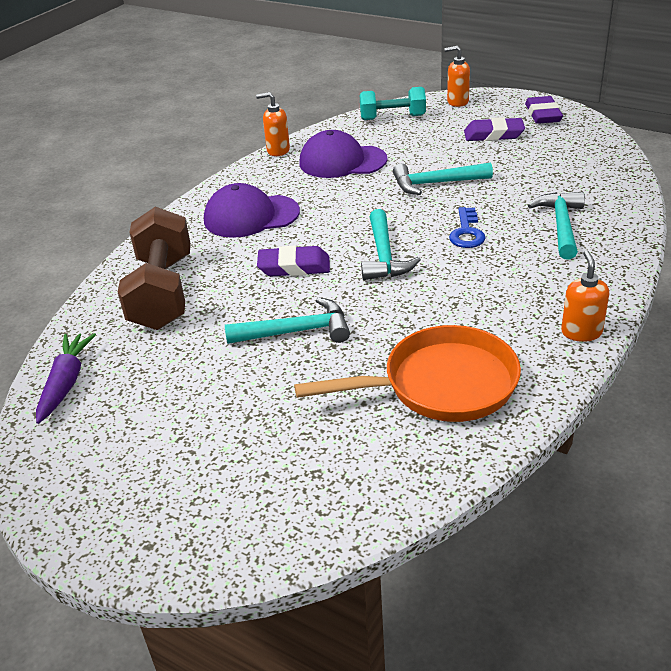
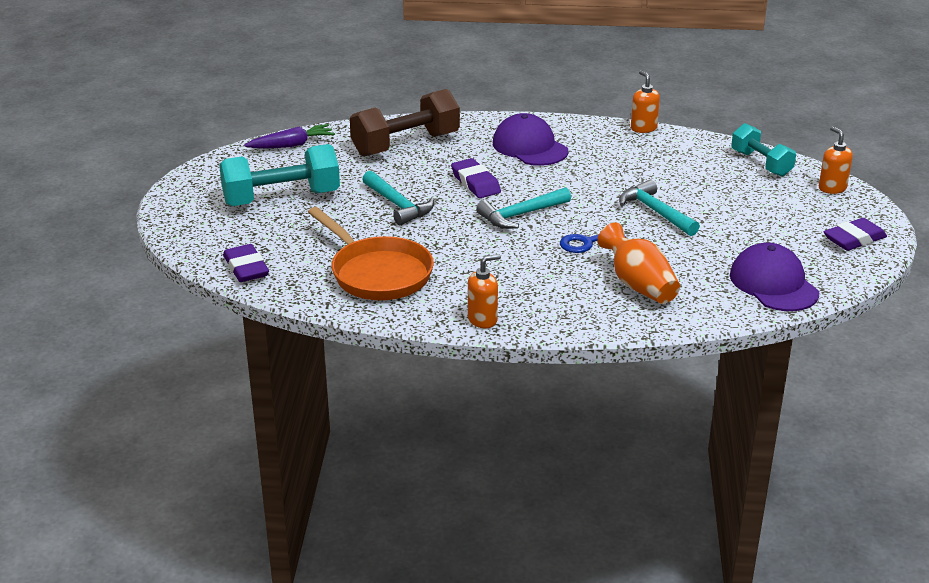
camera: 60 degrees right, 5 degrees down
purple cap [300,130,388,178] -> purple cap moved to [730,243,819,311]
purple eraser [464,117,525,141] -> purple eraser moved to [223,244,269,282]
turquoise hammer [528,192,585,259] -> orange vase [597,222,680,304]
none -> turquoise dumbbell [219,144,340,206]

